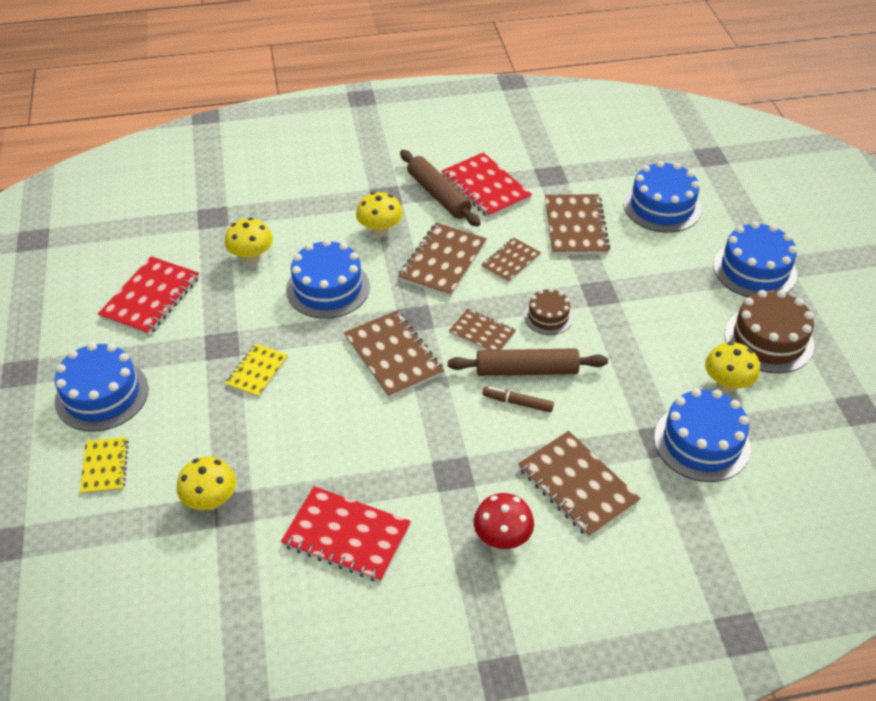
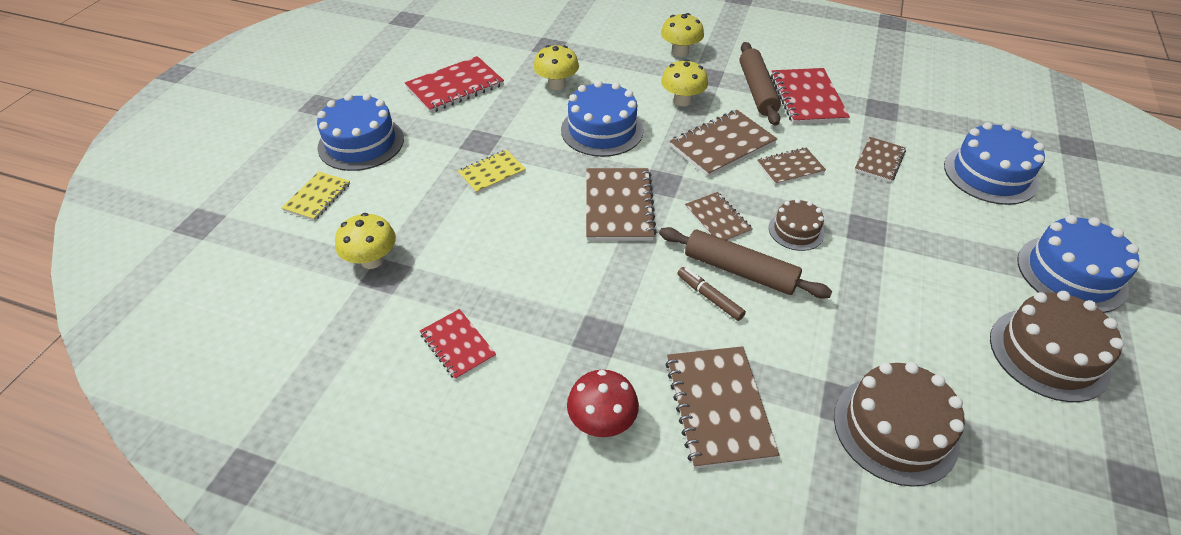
camera: 30 degrees right, 0 degrees up
red notebook [281,486,411,582] -> red notebook [420,309,496,380], size x0.61
brown notebook [545,194,610,255] -> brown notebook [854,137,906,182], size x0.61
blue cake [654,388,751,482] -> brown cake [834,362,965,487]
yellow mushroom [705,342,760,392] -> yellow mushroom moved to [661,13,704,57]

